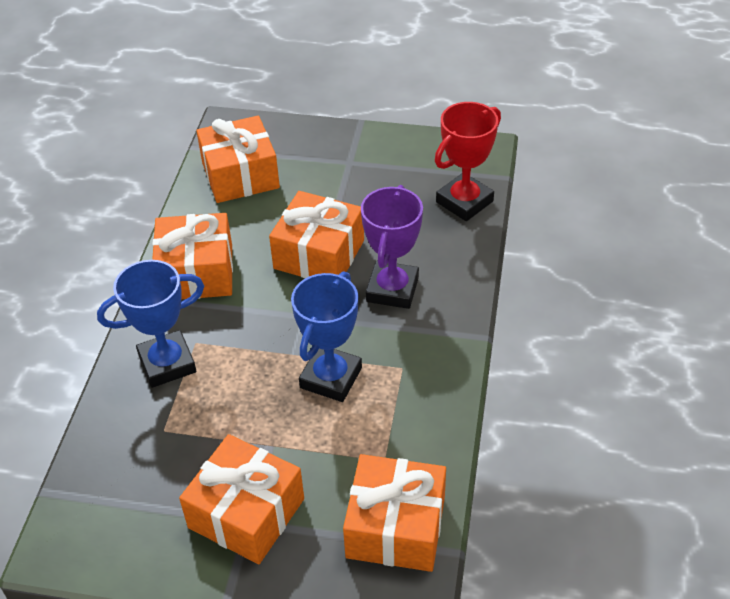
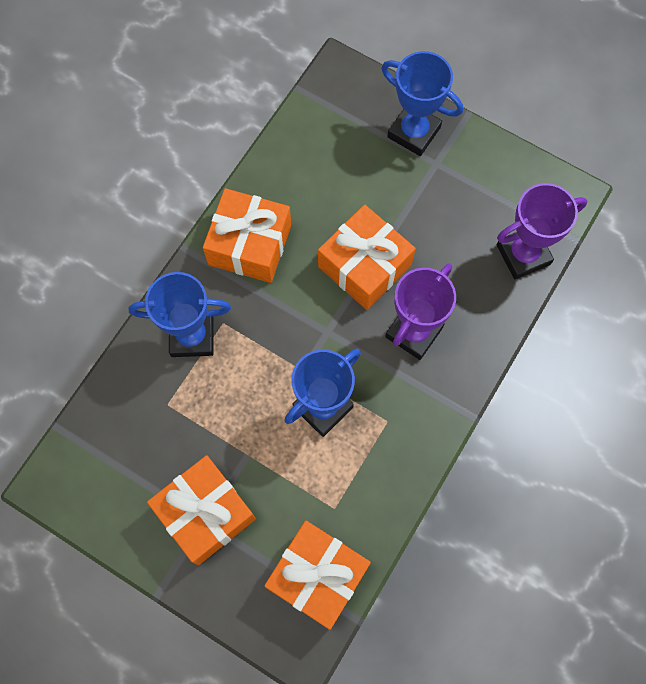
camera: 20 degrees right, 25 degrees up
orange gift [196,116,280,203] -> none
red trophy [435,102,501,221] -> purple trophy [496,183,587,279]
none -> blue trophy [382,51,463,156]

